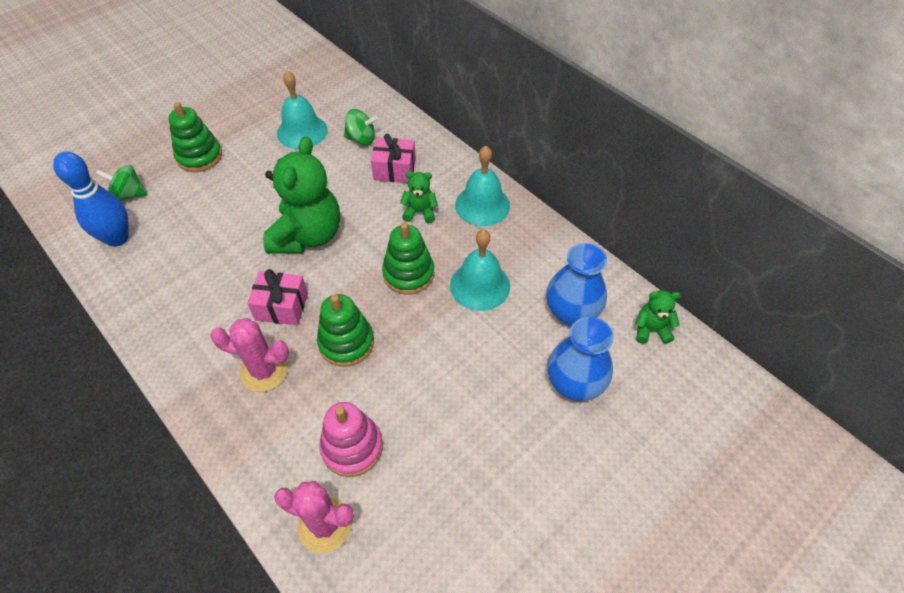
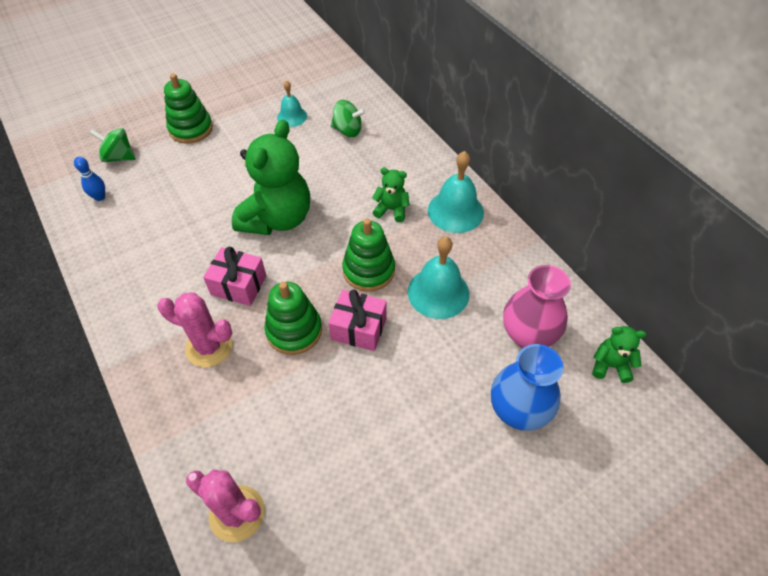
camera: 10 degrees right, 0 degrees up
blue bowling pin [53,151,129,247] -> blue bowling pin [74,157,105,201], size x0.49
turquoise bell [277,71,327,149] -> turquoise bell [277,80,307,127], size x0.61
pink stacking toy [319,402,383,477] -> none
pink gift [371,134,416,183] -> pink gift moved to [328,290,387,351]
blue vase [546,243,607,326] -> pink vase [503,265,571,348]

